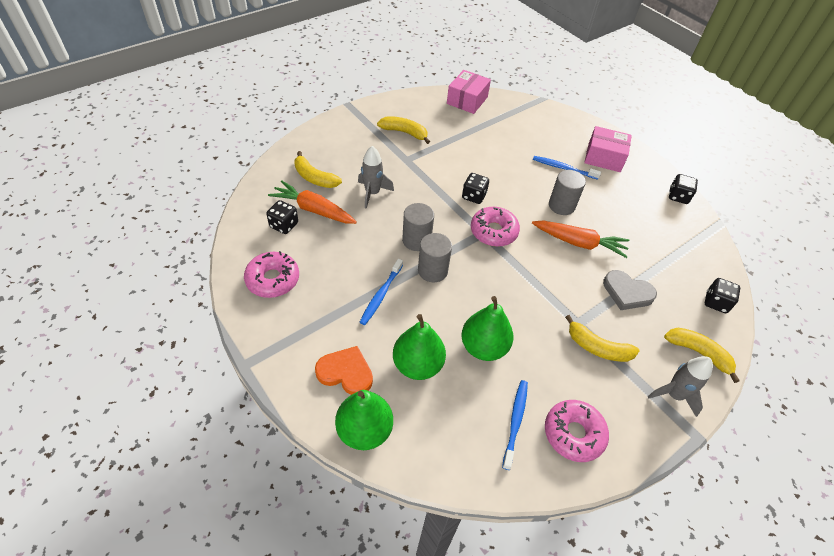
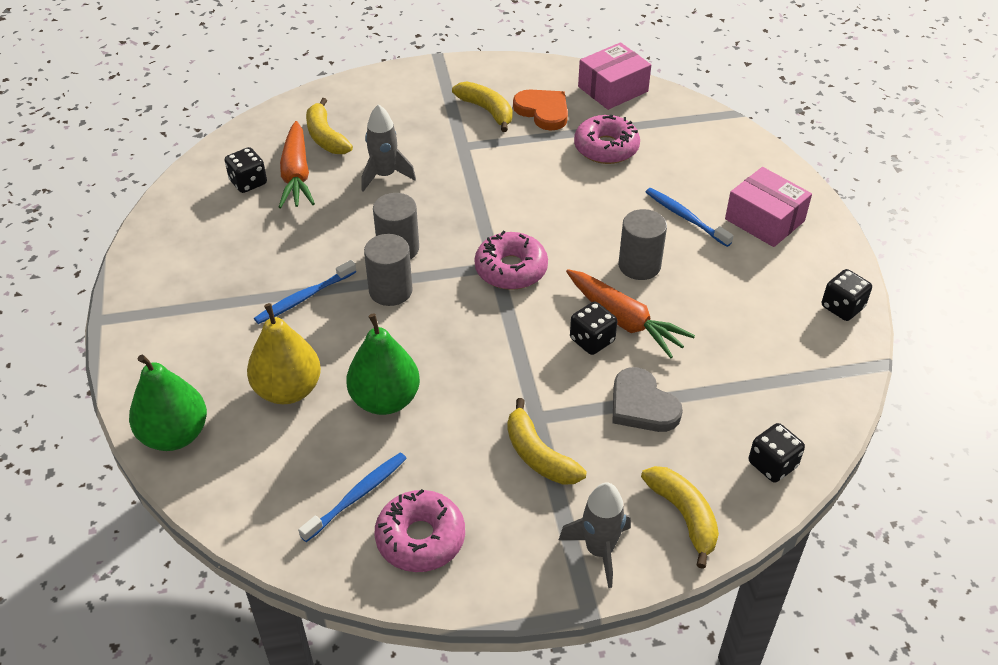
camera: 30 degrees right, 5 degrees down
pink donut [244,251,299,298] -> pink donut moved to [574,115,640,164]
orange carrot [268,180,357,224] -> orange carrot turned 150 degrees counterclockwise [279,121,315,208]
orange heart [315,346,373,395] -> orange heart moved to [513,90,568,131]
green pear [393,314,446,380] -> yellow pear [247,303,321,404]
black dice [462,173,489,204] -> black dice moved to [570,301,617,355]

